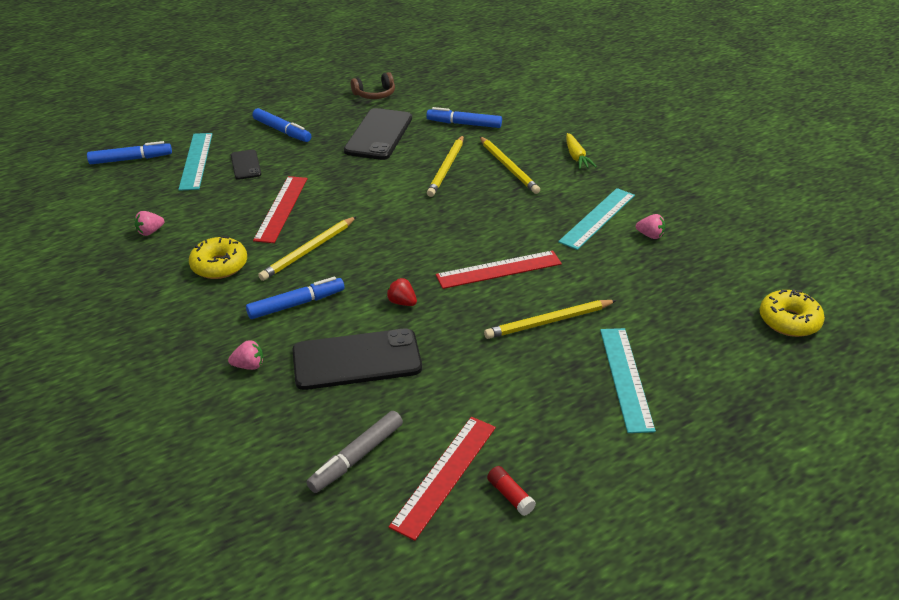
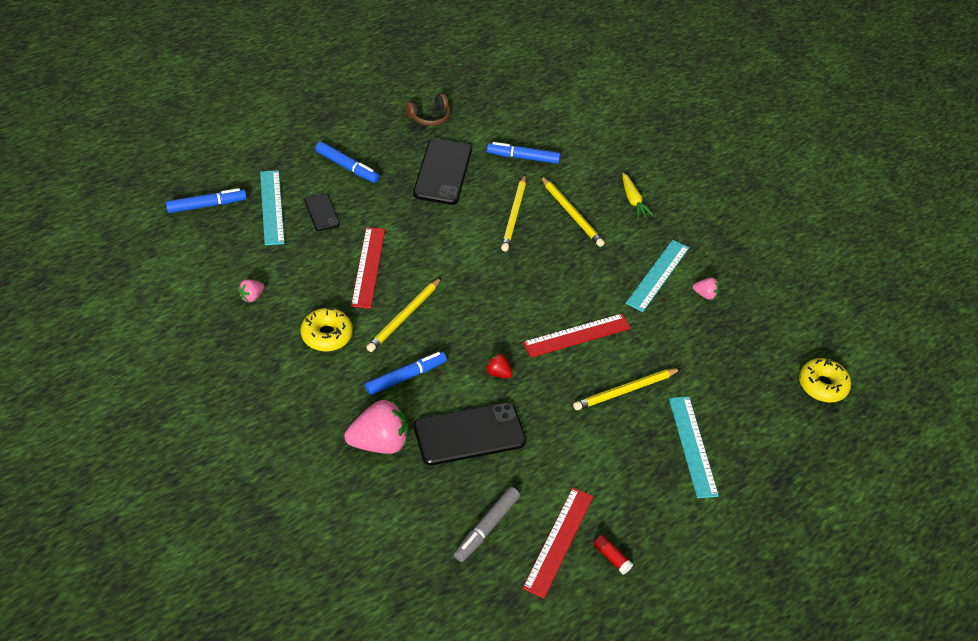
camera: 10 degrees left, 10 degrees up
pink strawberry [228,340,263,370] -> pink strawberry [344,399,407,454], size x2.12

